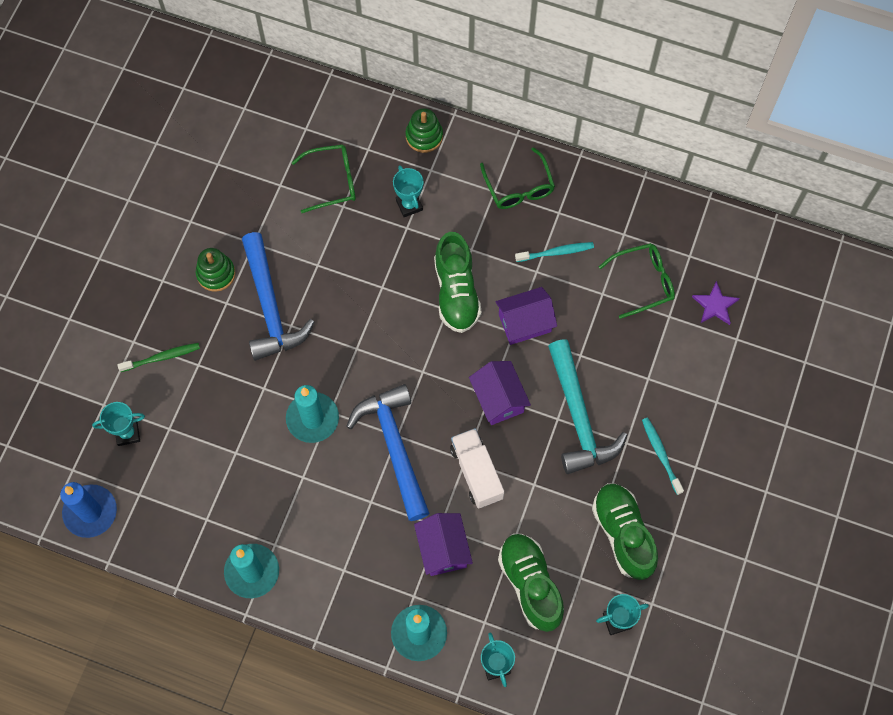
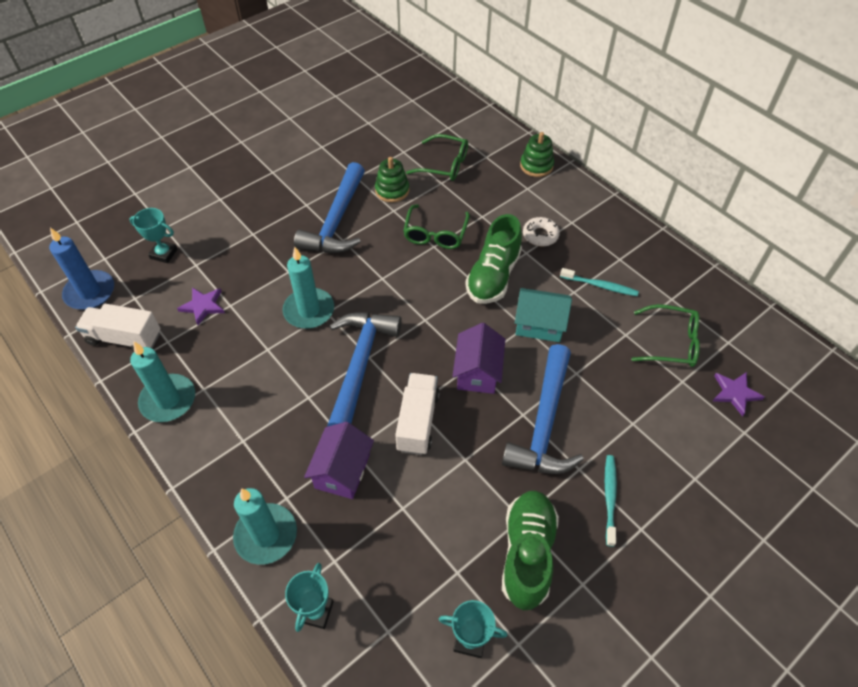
camera: 30 degrees right, 15 degrees down
green toothbrush [117,343,200,372] -> none
green stacking toy [196,248,235,292] -> green stacking toy moved to [375,157,409,203]
turquoise trophy [393,165,423,217] -> none
green glasses [480,147,555,209] -> green glasses moved to [403,204,470,249]
purple house [495,287,557,345] -> turquoise house [515,288,572,342]
green shoe [498,534,564,632] -> none
turquoise hammer [548,339,628,474] -> blue hammer [502,344,584,474]
none -> white truck [75,304,160,352]
none -> purple star [177,287,225,325]
none -> white donut [523,217,560,246]

